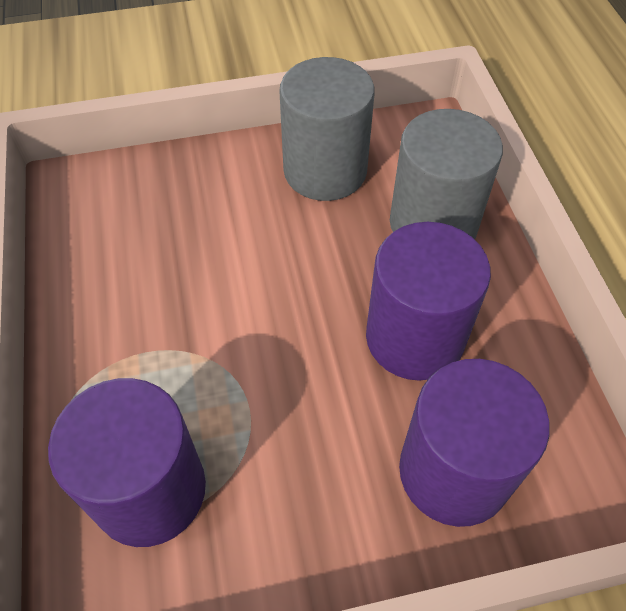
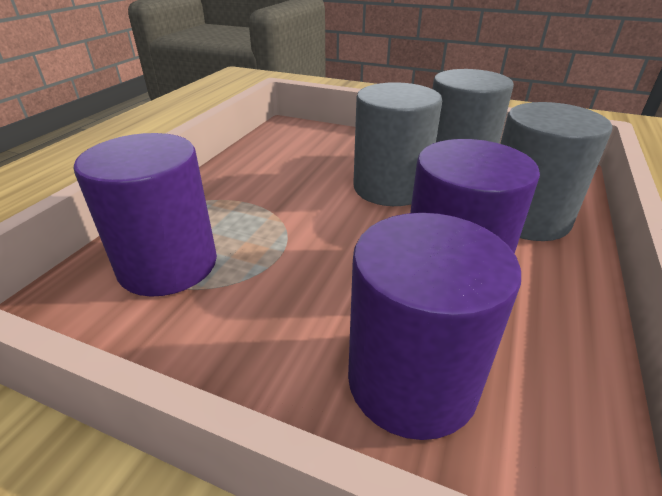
camera: 35 degrees right, 20 degrees down
none -> grey cylinder [353,82,442,206]

